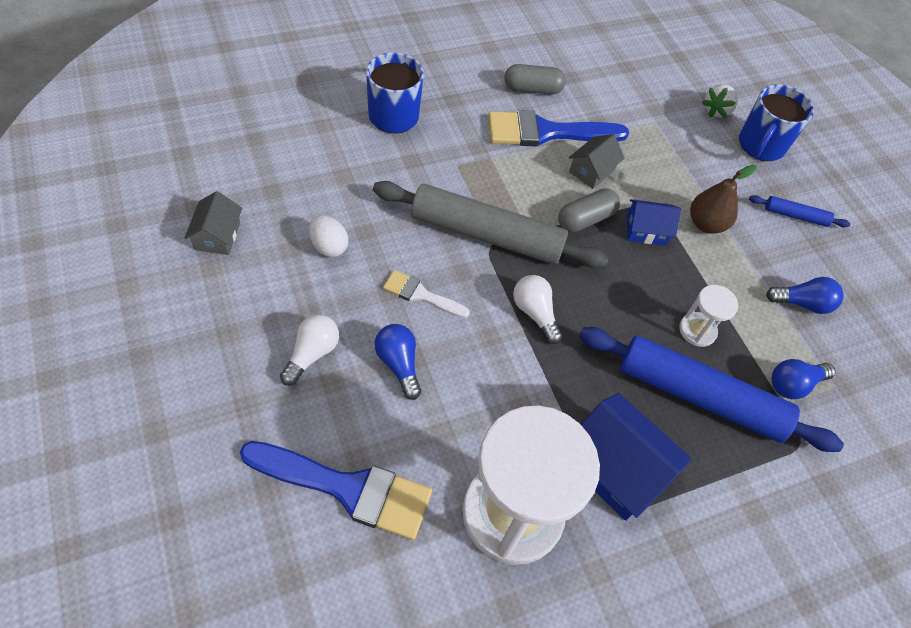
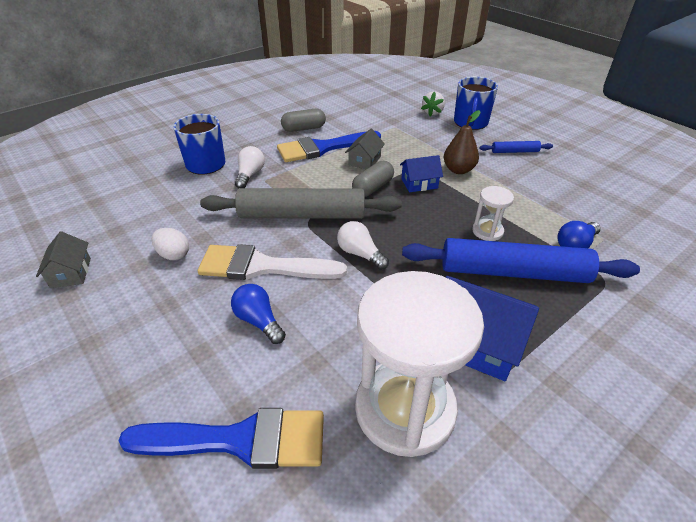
camera: 10 degrees left, 15 degrees down
white light bulb [280,314,339,386] -> white light bulb moved to [235,146,265,188]
white brush [383,270,470,318] -> white brush [198,244,347,280], size x1.87
blue light bulb [766,277,844,314] -> none

